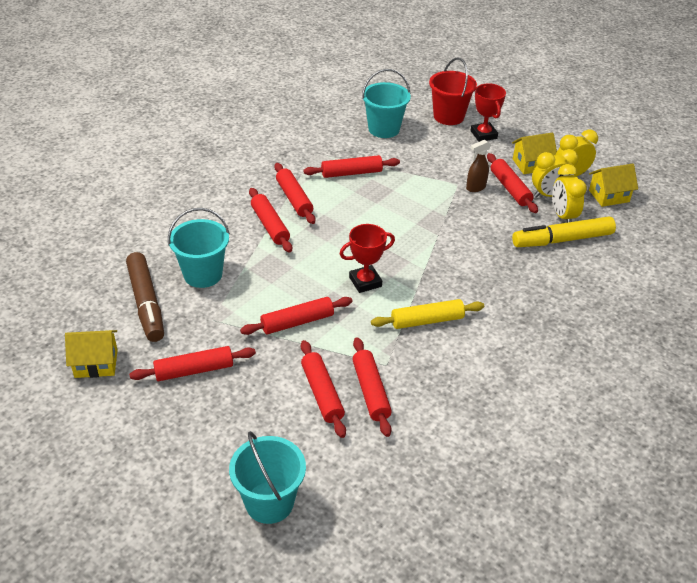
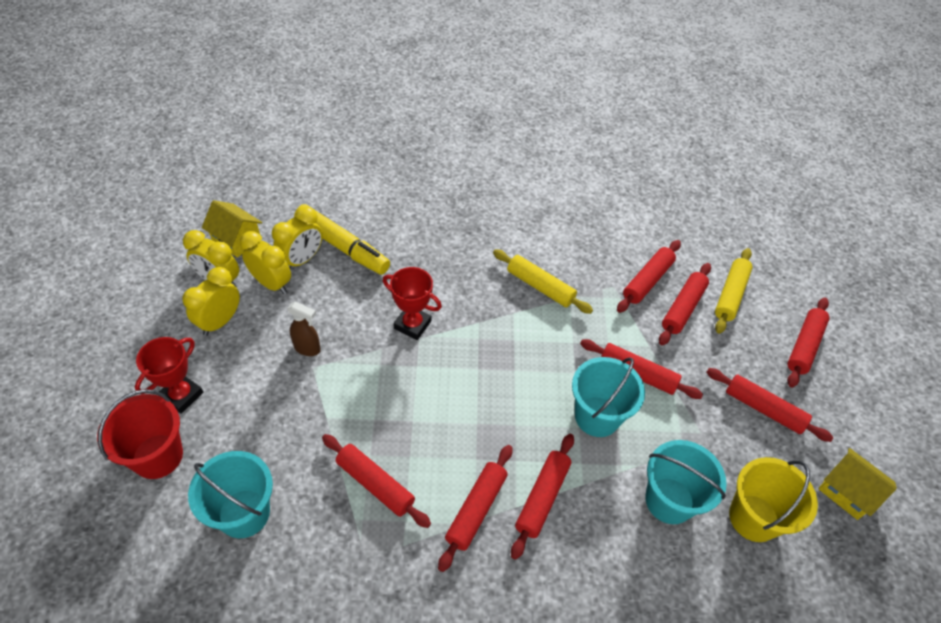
camera: 130 degrees left, 10 degrees up
brown marker [126,252,164,342] -> yellow bucket [729,457,818,542]
turquoise bucket [229,431,306,524] -> turquoise bucket moved to [572,357,645,437]
red trophy [340,224,395,293] -> red trophy moved to [383,267,442,340]
red rolling pin [487,153,538,213] -> red rolling pin moved to [787,298,830,388]
yellow house [512,132,557,174] -> yellow clock [183,267,240,336]
none -> yellow rolling pin [715,248,753,334]

